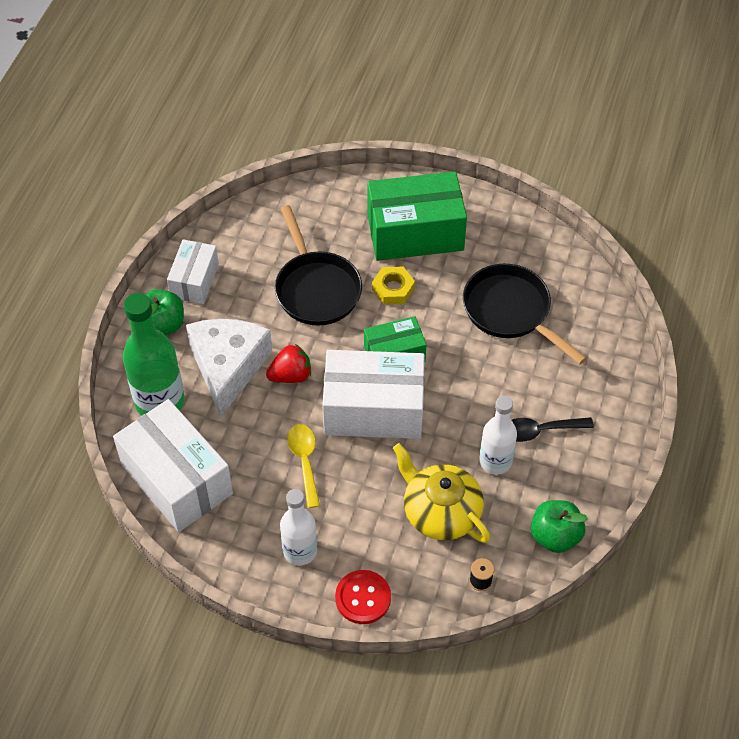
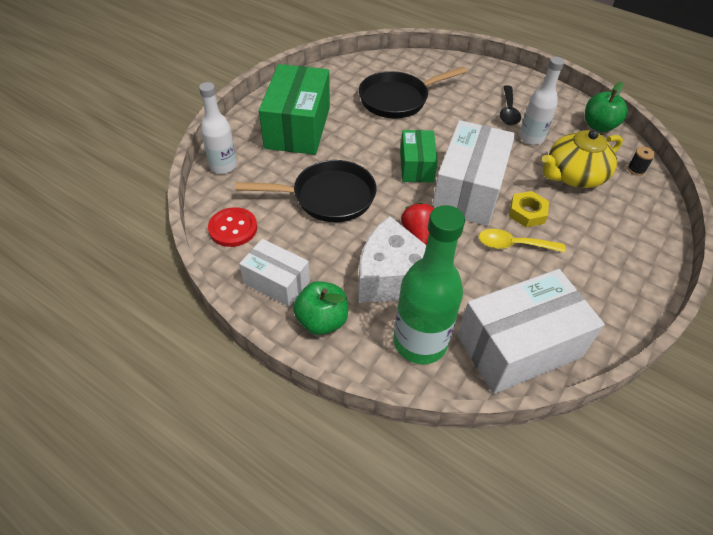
camera: 75 degrees left, 5 degrees down
white bottle [280,489,317,565] -> white bottle moved to [199,82,237,174]
red button [335,570,391,624] -> red button moved to [208,207,257,247]
yellow nut [372,267,415,304] -> yellow nut moved to [509,191,549,227]

